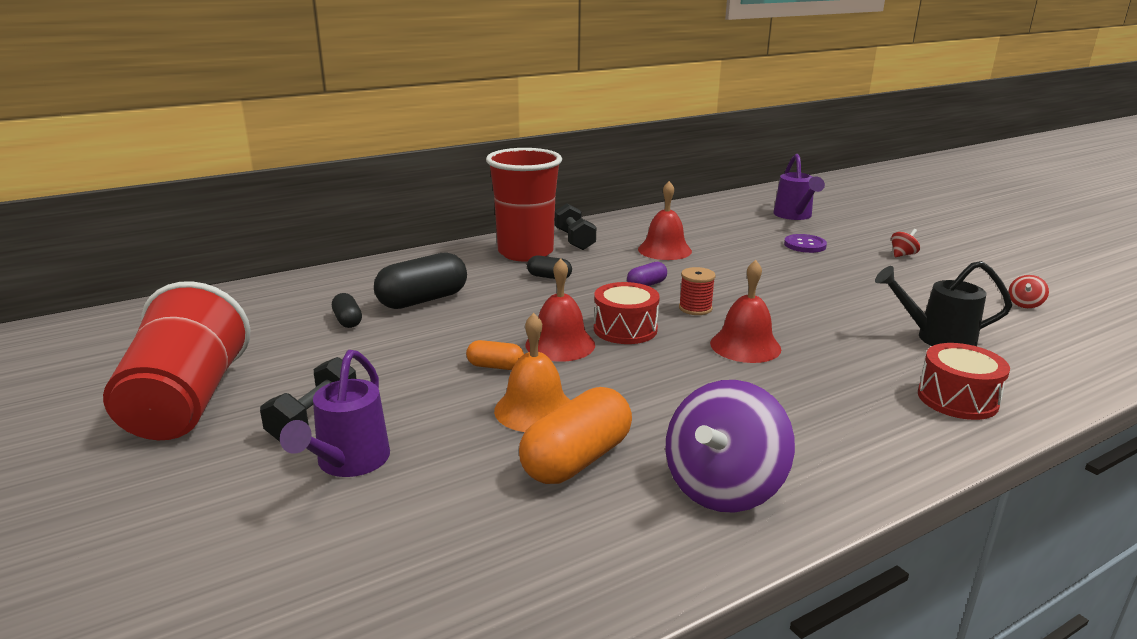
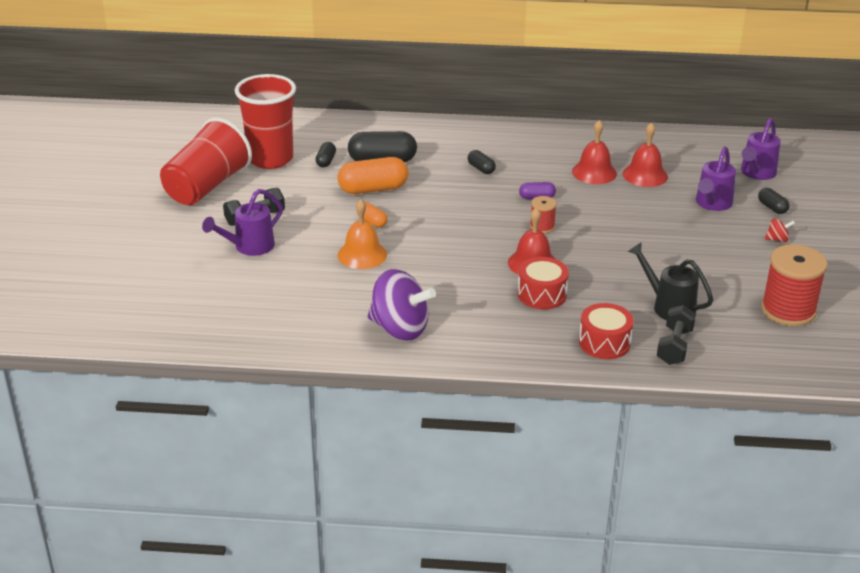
camera: 35 degrees right, 10 degrees up
red cup [486,148,562,262] -> red cup moved to [235,74,296,169]
orange capsule [519,387,632,484] -> orange capsule moved to [338,157,409,194]
red bell [525,258,595,362] -> red bell moved to [623,122,668,187]
black dumbbell [555,203,596,250] -> black dumbbell moved to [657,305,696,365]
red drum [594,282,660,344] -> red drum moved to [518,257,569,310]
purple spinning top [665,380,795,513] -> purple spinning top turned 135 degrees counterclockwise [368,269,436,341]
purple button [784,234,827,253] -> purple watering can [696,146,736,211]
red spinning top [1009,275,1049,308] -> red spool [761,244,828,326]
none -> black capsule [758,188,790,214]

